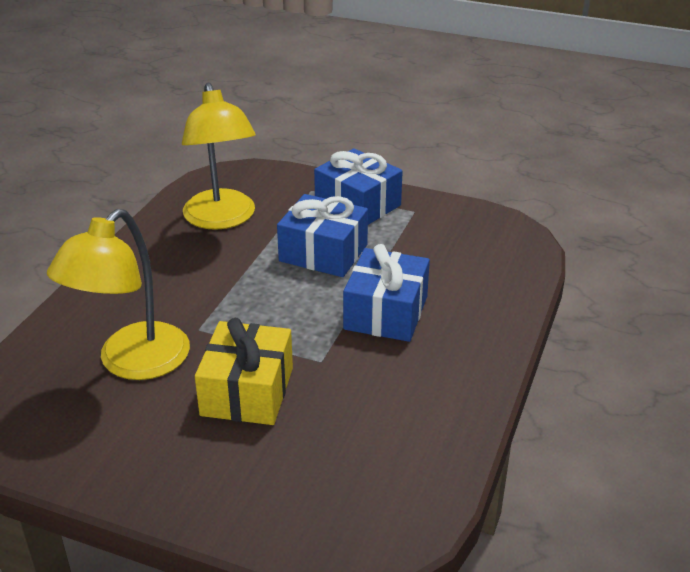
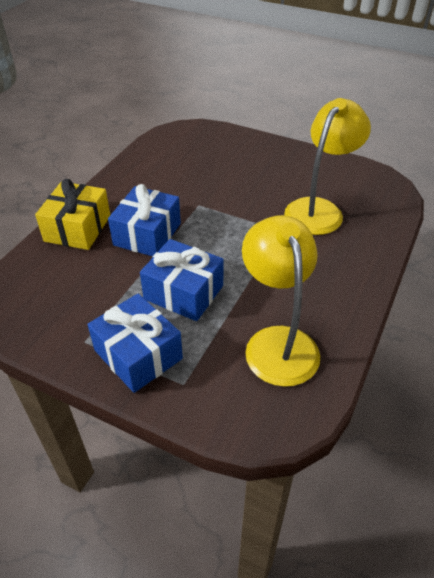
camera: 175 degrees left, 10 degrees up
yellow gift [195,318,293,425] -> yellow gift moved to [35,179,110,250]

